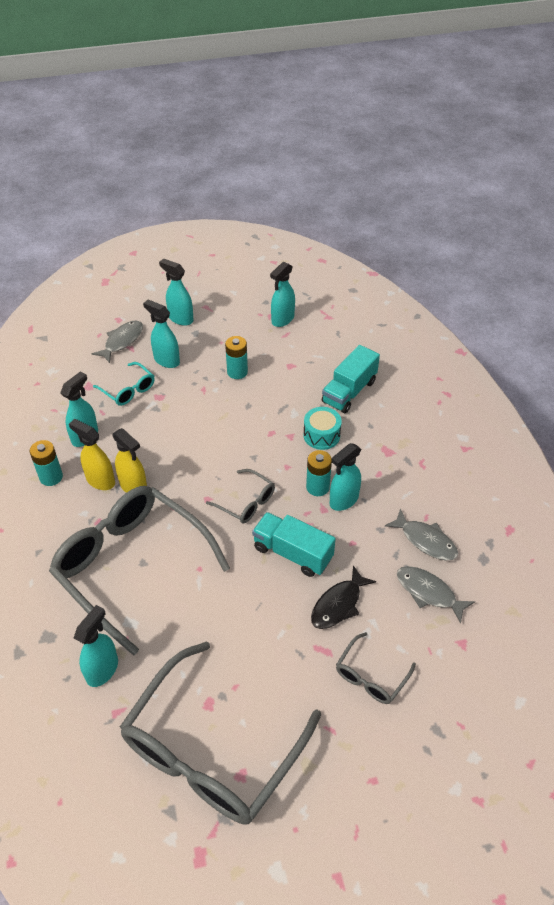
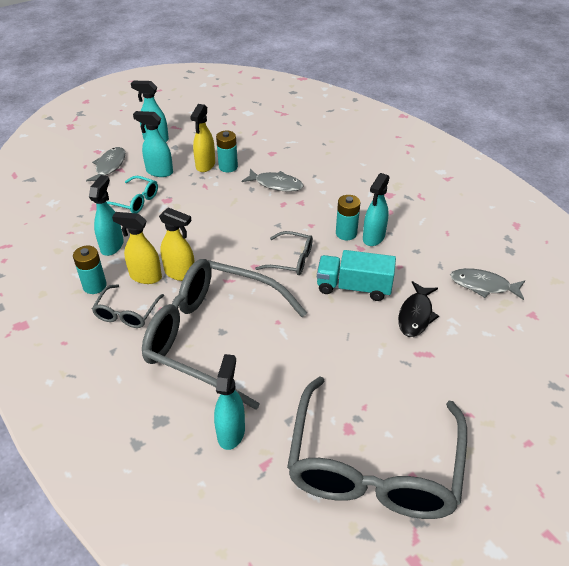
camera: 20 degrees left, 5 degrees down
turquoise spray bottle [270,262,295,327] -> none
turquoise drum [304,407,342,450] -> none
turquoise truck [322,345,380,413] -> none
grey glasses [336,632,416,704] -> grey glasses moved to [92,284,164,328]
grey fish [385,508,458,560] -> grey fish moved to [242,169,303,192]
none -> yellow spray bottle [190,104,215,172]

